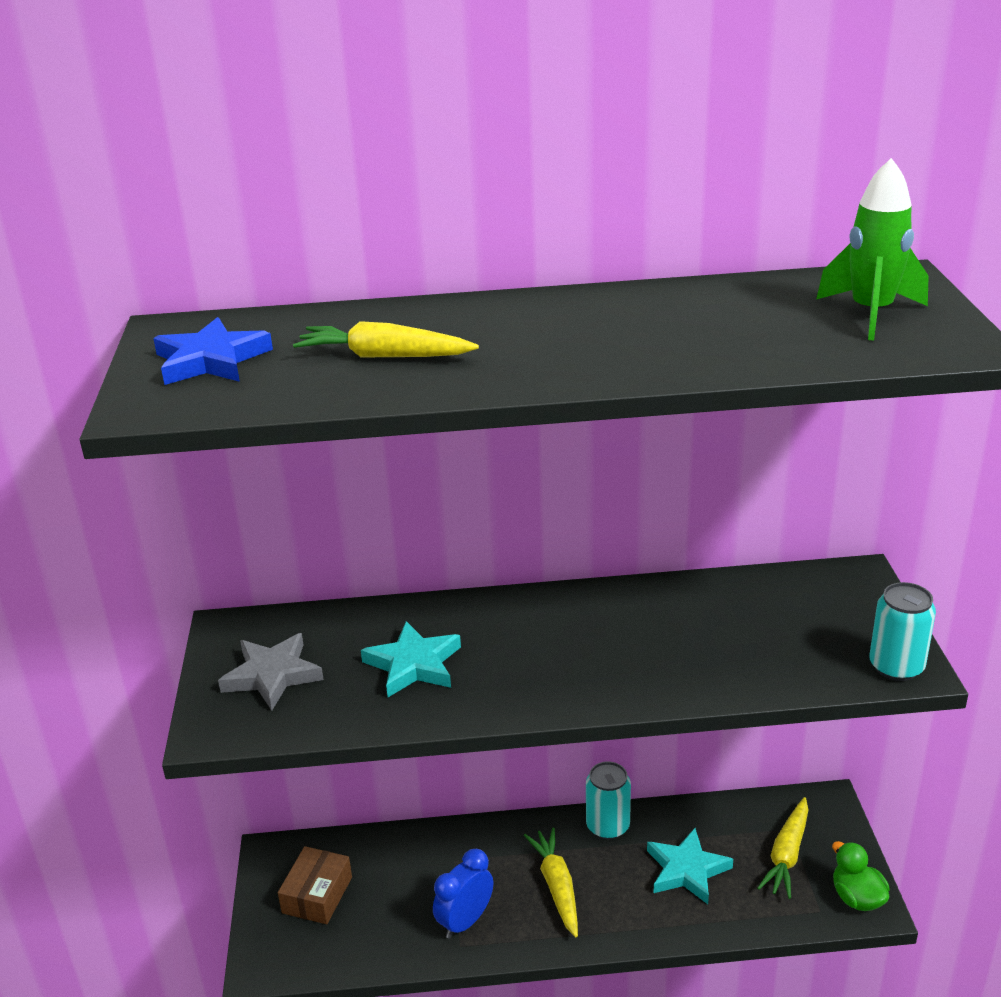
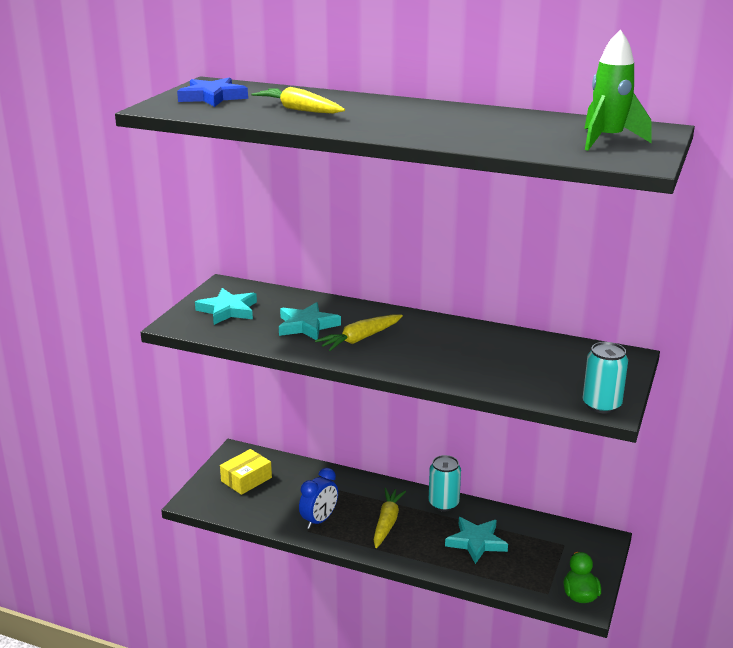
camera: 25 degrees right, 5 degrees down
grey star [218,633,324,711] -> turquoise star [195,288,257,325]
brown box [278,846,352,924] -> yellow box [220,449,272,495]
blue clock [433,849,493,939] -> blue clock turned 150 degrees clockwise [299,468,338,529]
yellow carrot [757,797,809,899] -> yellow carrot moved to [315,314,403,351]

